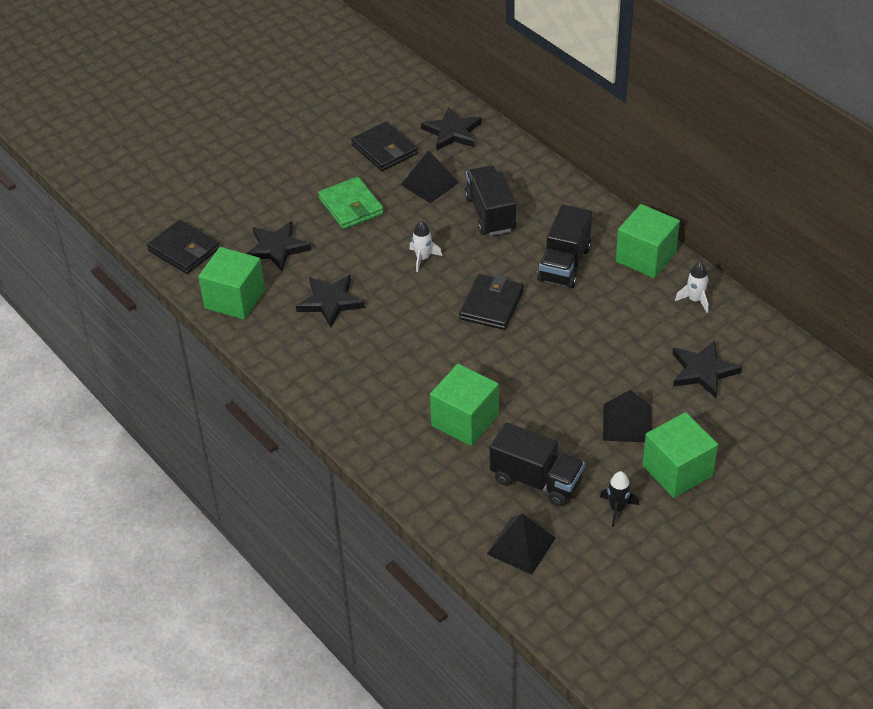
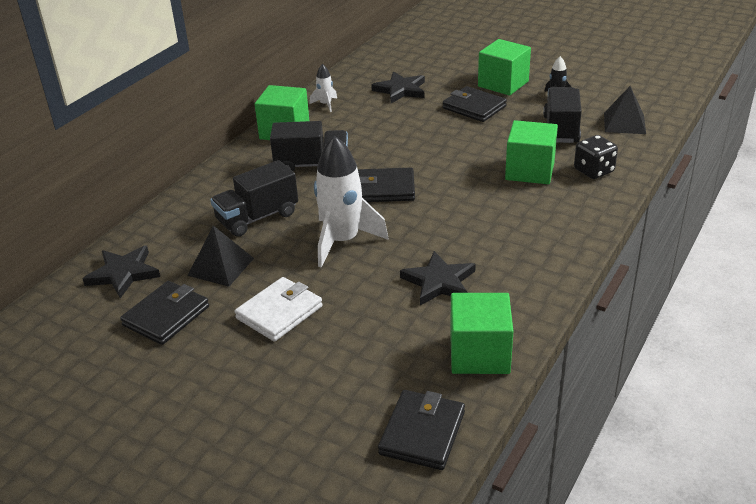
camera: 110 degrees left, 10 degrees down
black star [247,221,311,271] -> none
green wallet [318,177,384,229] -> white wallet [235,277,323,342]
white rocket [409,221,442,272] -> white rocket [314,135,389,268], size x2.17
black pyramid [603,390,652,443] -> black wallet [443,86,507,122]
none -> black dice [574,135,618,179]

